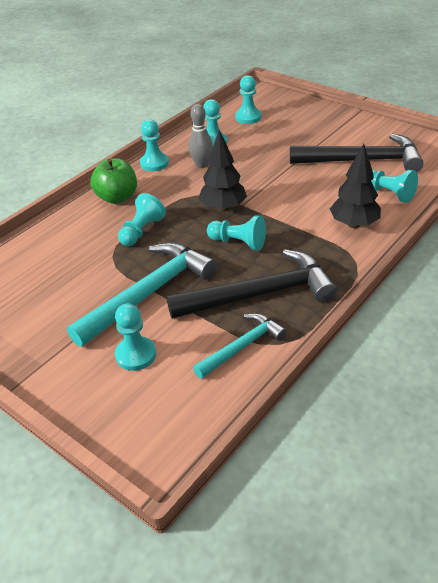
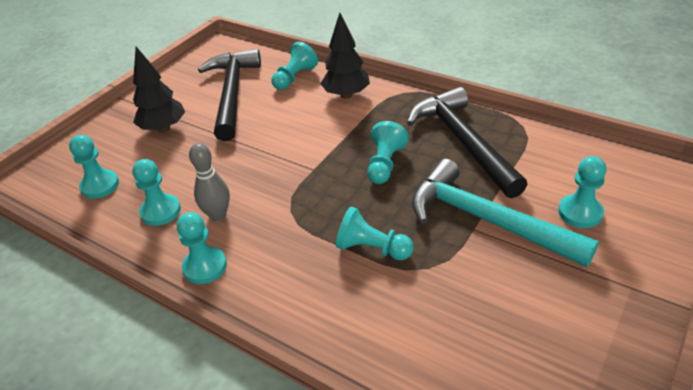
camera: 95 degrees left, 0 degrees up
green apple [90,158,137,204] -> none
turquoise hammer [193,313,287,379] -> none
black tree [199,130,247,212] -> black tree moved to [133,47,185,132]

